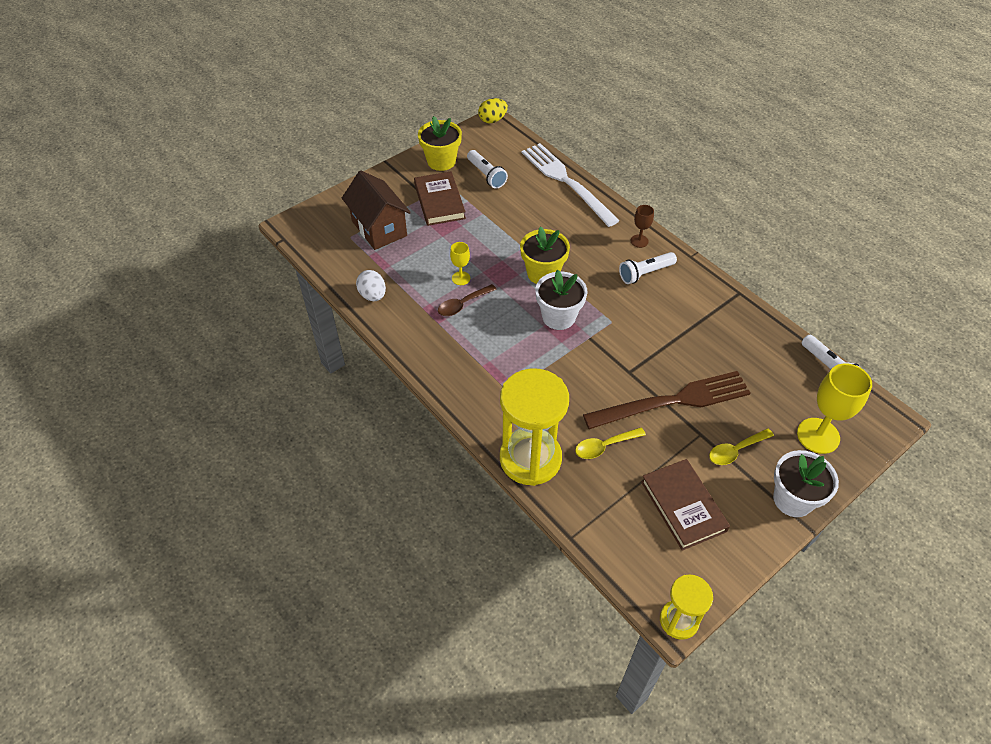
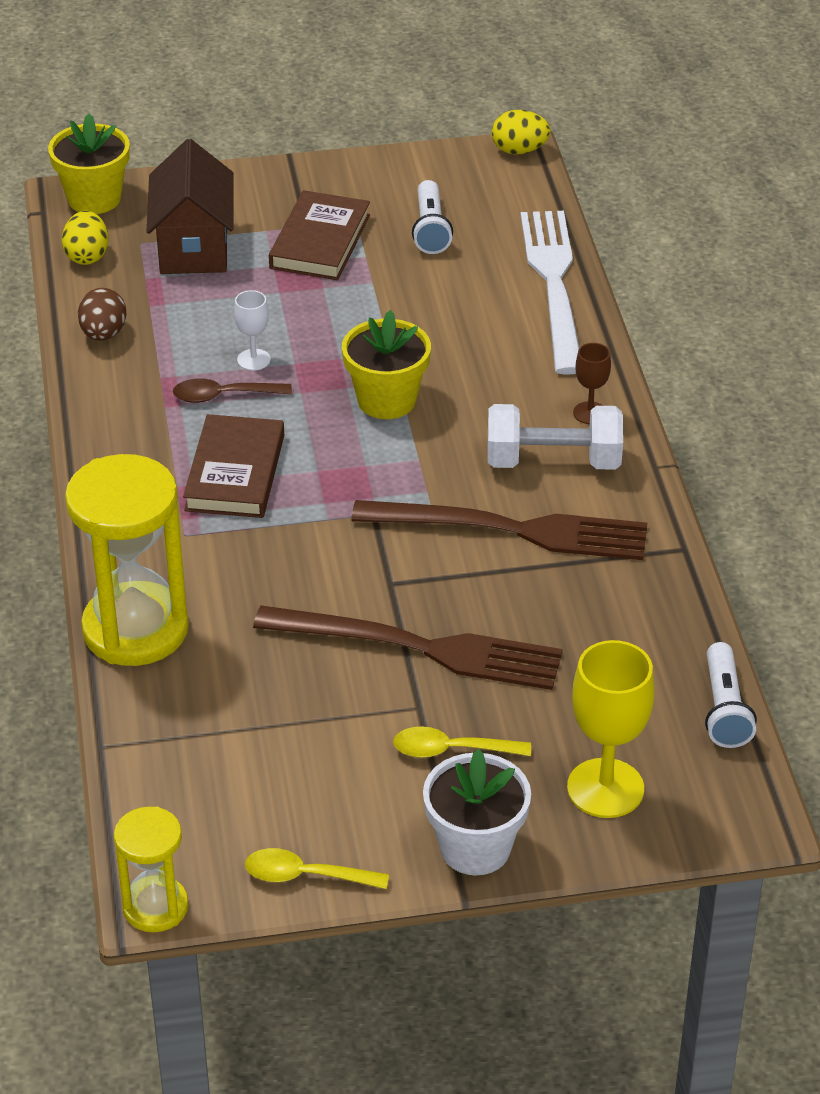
camera: 30 degrees right, 10 degrees down
white egg [356,270,386,301] -> brown egg [78,288,127,341]
yellow flower pot [418,116,462,171] -> yellow flower pot moved to [48,113,130,214]
yellow goblet [450,242,470,285] -> white goblet [234,290,271,371]
white flower pot [535,270,588,330] -> none
yellow spoon [575,427,646,459] -> yellow spoon moved to [245,848,389,889]
white flashlight [619,252,677,284] -> white dumbbell [487,404,623,470]
brown book [641,459,730,551] -> brown book moved to [183,414,284,518]
none -> yellow egg [62,211,109,265]
none -> brown fork [351,500,647,560]

